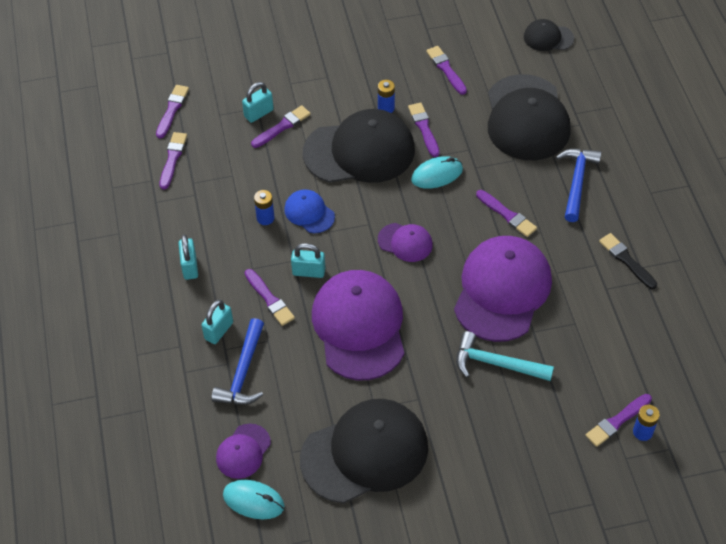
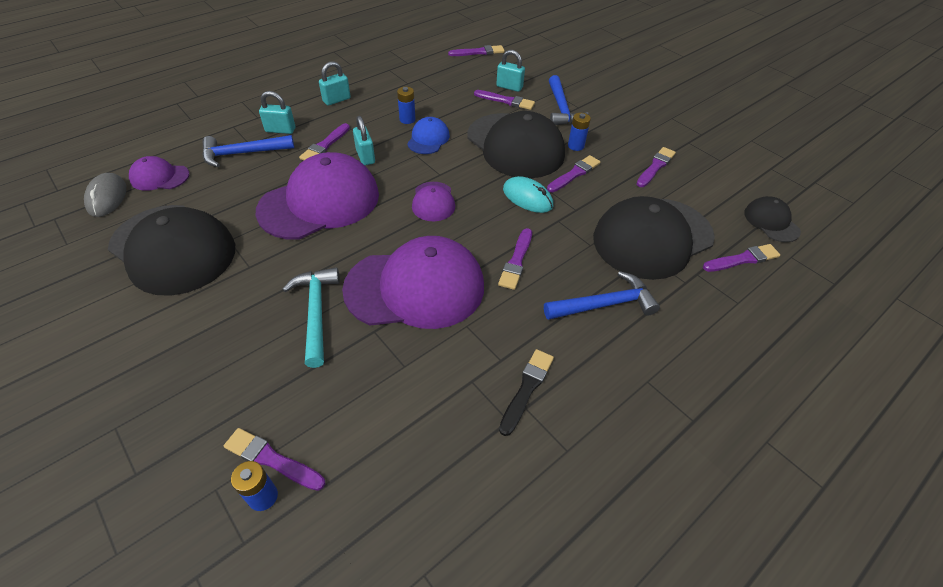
camera: 60 degrees right, 5 degrees down
purple brush [160,132,187,190] -> purple brush moved to [703,244,780,272]
turquoise mouse [223,480,285,519] -> grey mouse [84,173,126,217]
none -> blue hammer [549,75,589,125]

